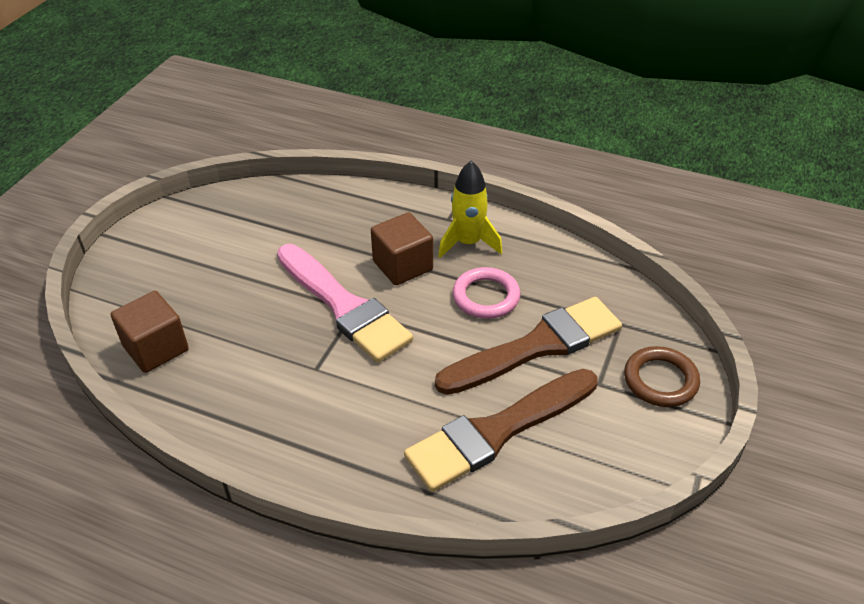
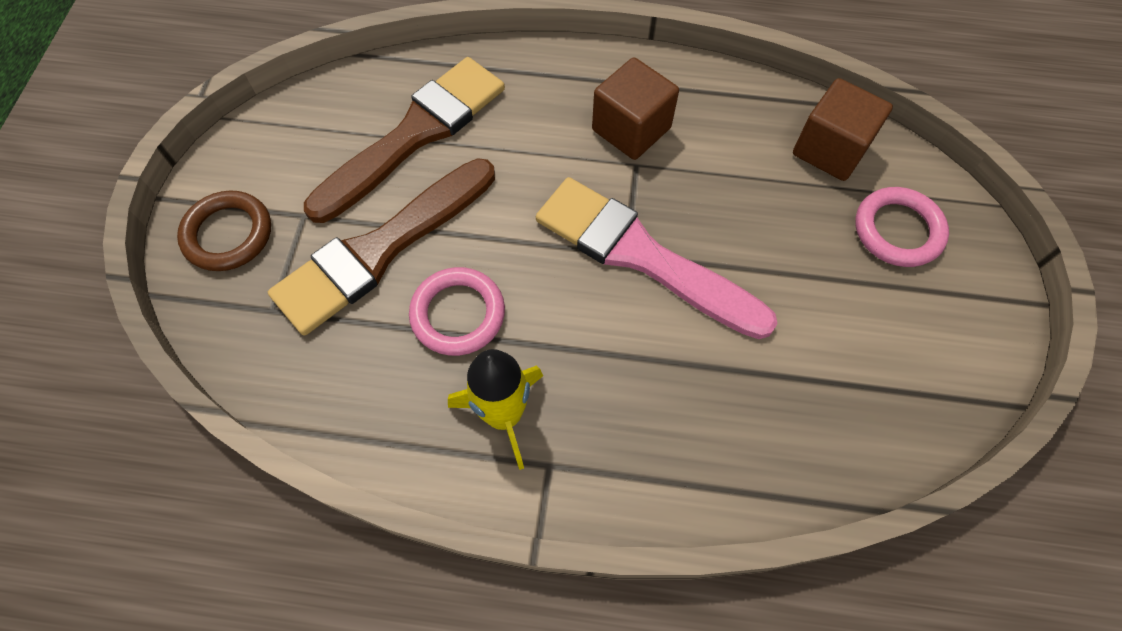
camera: 165 degrees right, 20 degrees up
brown cube [371,212,433,285] -> brown cube moved to [592,57,679,160]
none -> pink ring [855,187,949,267]

